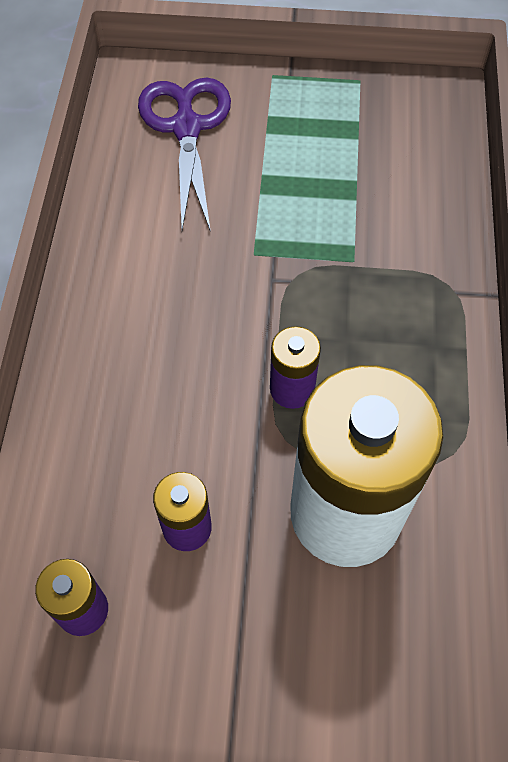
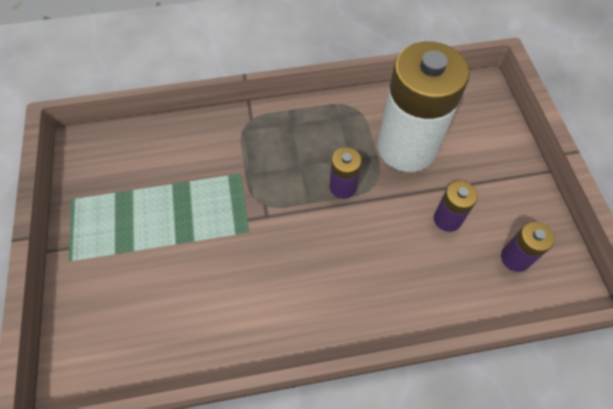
camera: 105 degrees left, 0 degrees up
purple scissors [138,78,231,232] -> none

